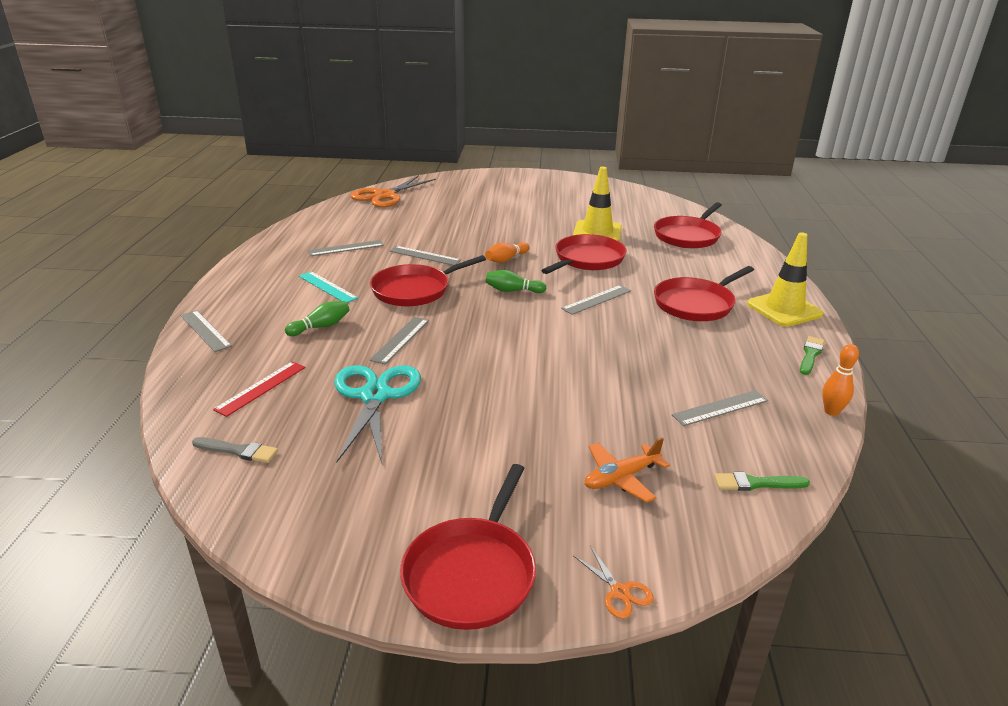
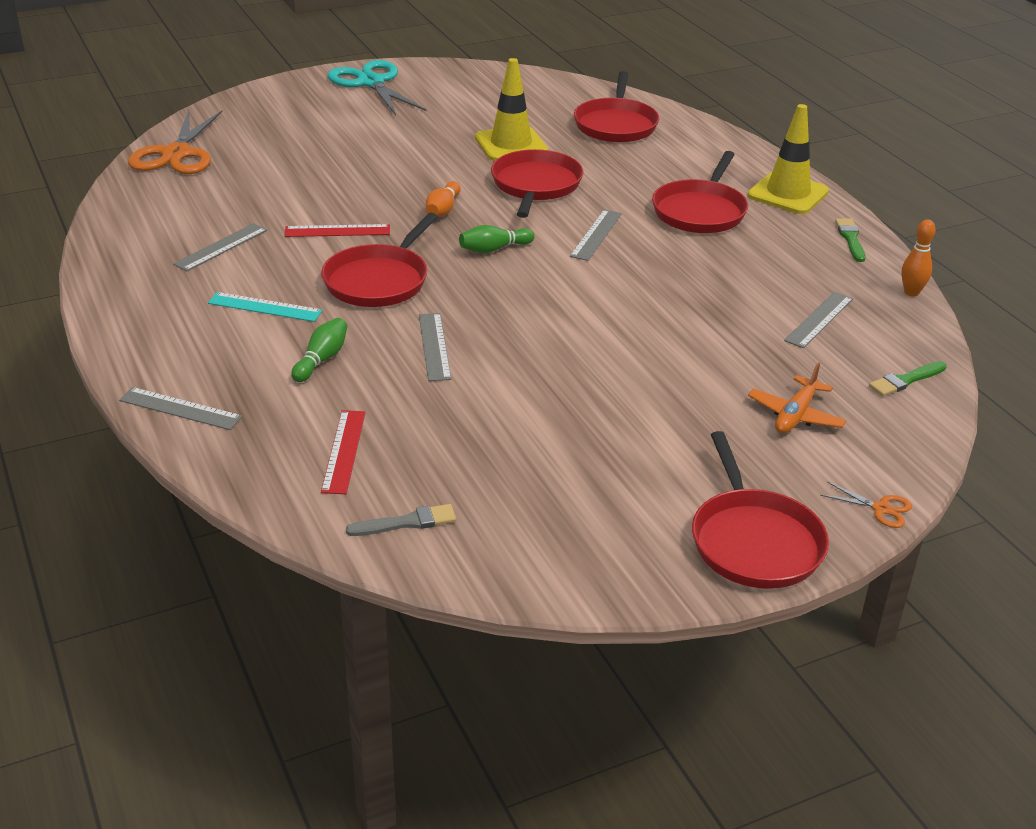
camera: 30 degrees left, 5 degrees up
turquoise scissors [334,365,421,463] -> turquoise scissors moved to [328,60,427,115]
grey ruler [389,246,461,265] -> red ruler [285,224,390,237]

